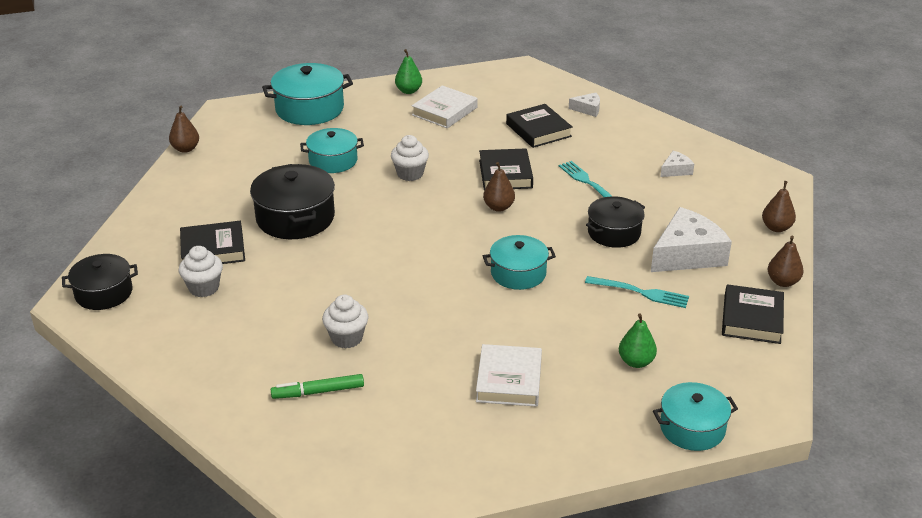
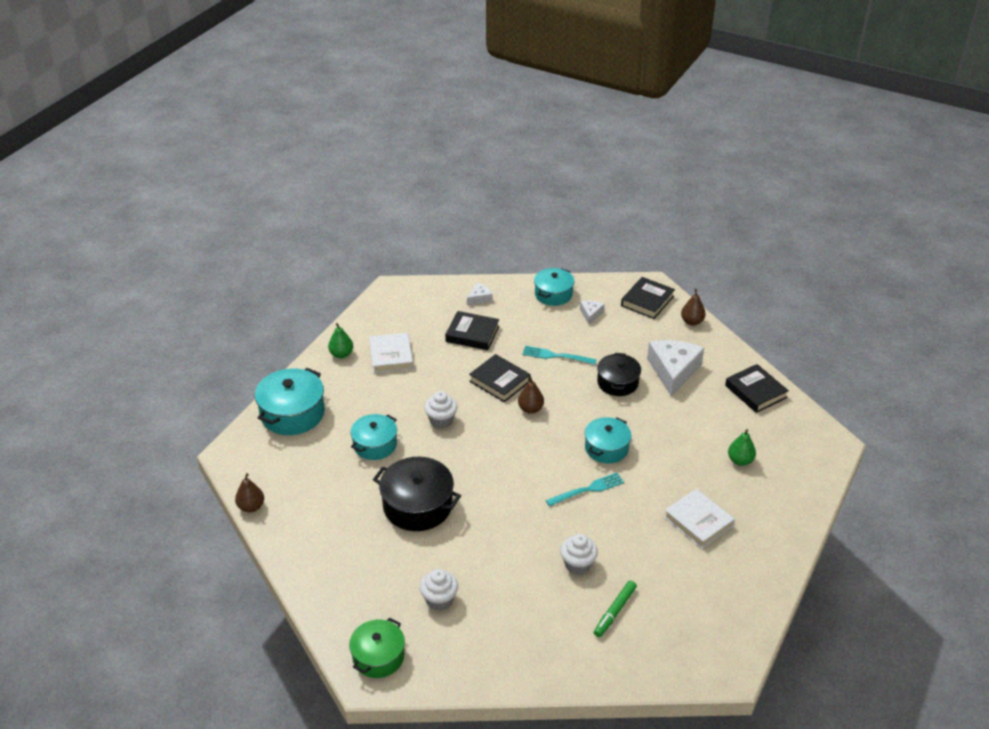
camera: 45 degrees left, 5 degrees up
black pot [62,254,138,310] -> green pot [349,618,405,678]
black book [180,221,245,264] -> black book moved to [621,277,675,319]
turquoise fork [585,276,689,308] -> turquoise fork moved to [546,473,624,507]
turquoise pot [653,382,738,451] -> turquoise pot moved to [534,268,574,306]
brown pear [768,236,803,287] -> none

